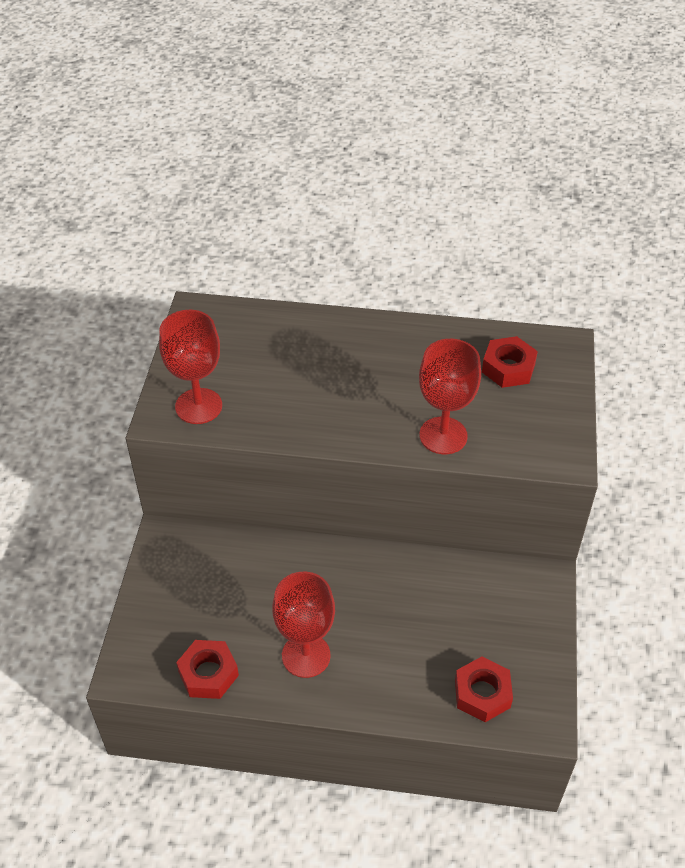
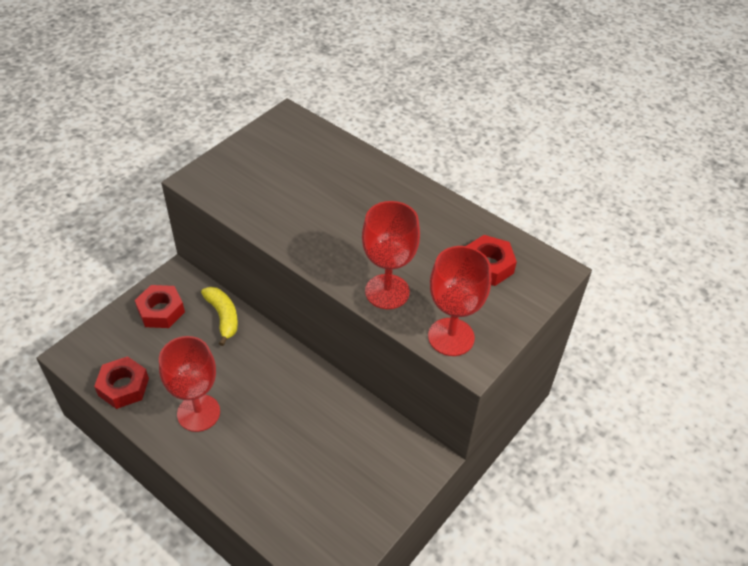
camera: 30 degrees right, 0 degrees up
red goblet [159,310,222,424] -> red goblet moved to [428,246,491,356]
red nut [455,656,513,722] -> red nut moved to [135,285,185,328]
none -> yellow banana [201,287,238,346]

